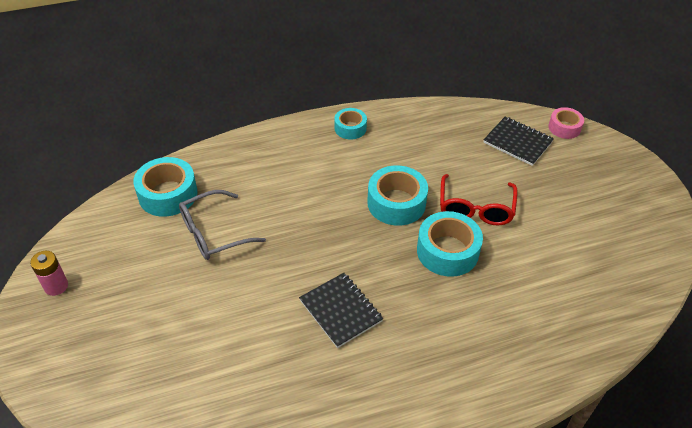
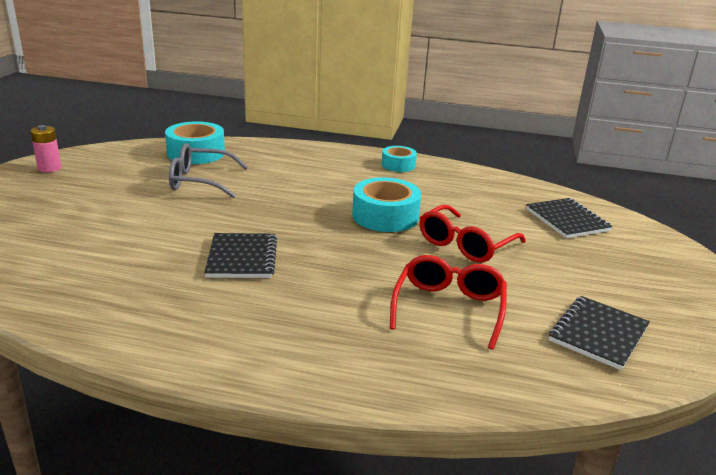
camera: 30 degrees right, 20 degrees down
turquoise tape [417,211,483,277] -> none
pink tape [548,107,584,139] -> none
none -> red glasses [390,255,507,349]
none -> black notebook [549,296,650,370]

